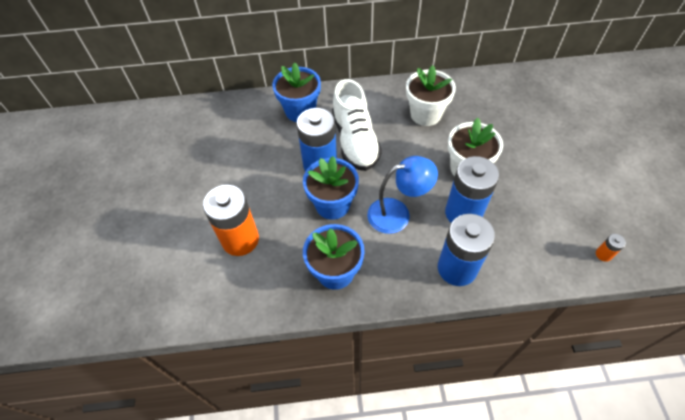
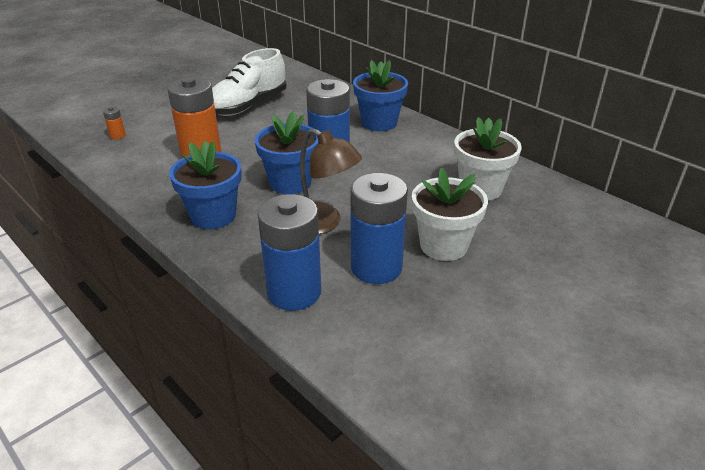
camera: 50 degrees right, 20 degrees down
white shoe [332,79,382,171] -> white shoe moved to [212,48,287,116]
blue lamp [367,156,438,234] -> brown lamp [300,128,362,234]
orange battery [596,234,626,262] -> orange battery moved to [103,107,126,139]

